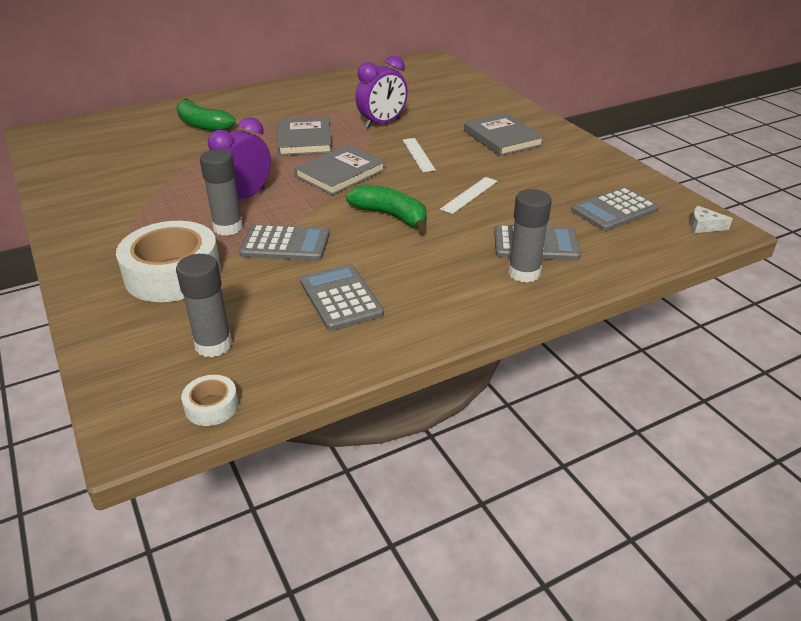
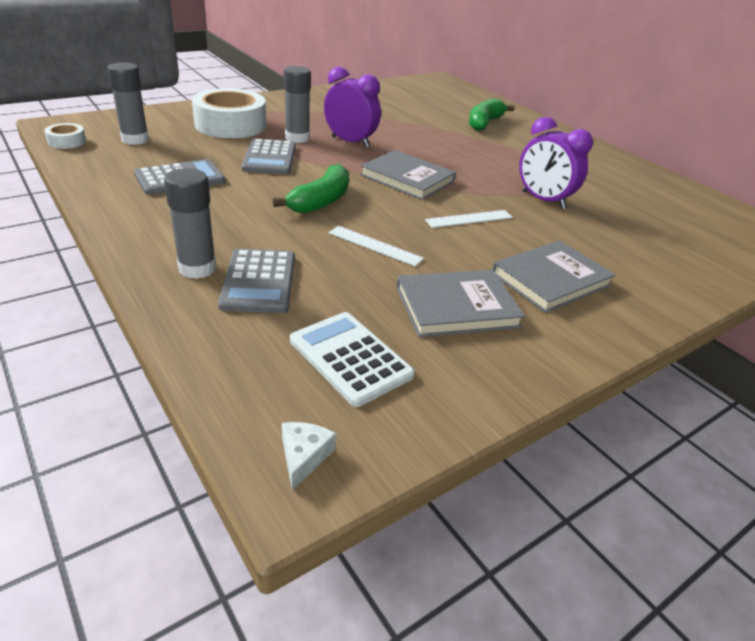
camera: 80 degrees right, 0 degrees up
grey book [277,117,332,156] -> grey book moved to [396,270,525,337]
grey calculator [571,187,659,231] -> white calculator [290,312,415,407]

